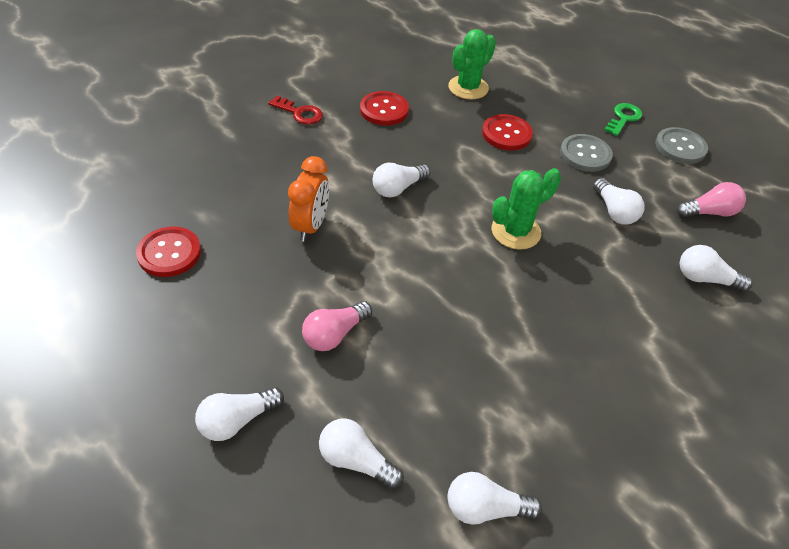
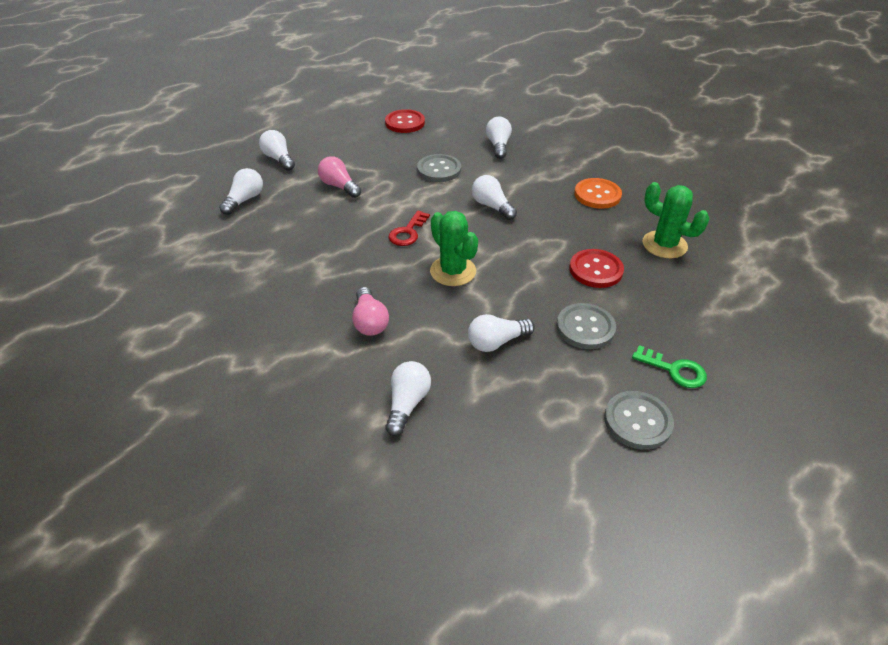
camera: 90 degrees right, 5 degrees down
red key [268,96,323,125] -> red key moved to [388,211,430,246]
orange clock [288,156,329,242] -> grey button [417,154,461,182]
red button [360,91,409,126] -> orange button [574,178,622,209]
white light bulb [447,472,542,525] -> white light bulb moved to [486,117,512,159]
pink light bulb [677,182,746,218] -> pink light bulb moved to [352,287,389,336]

